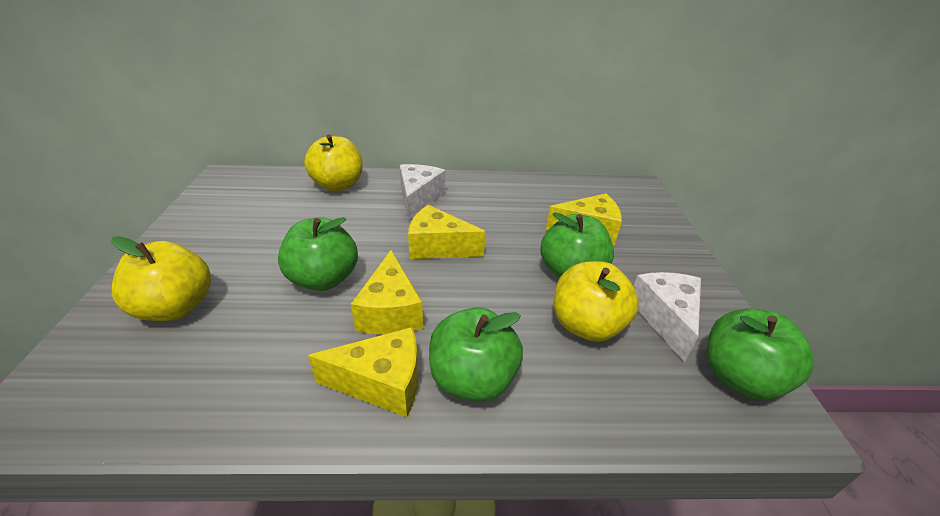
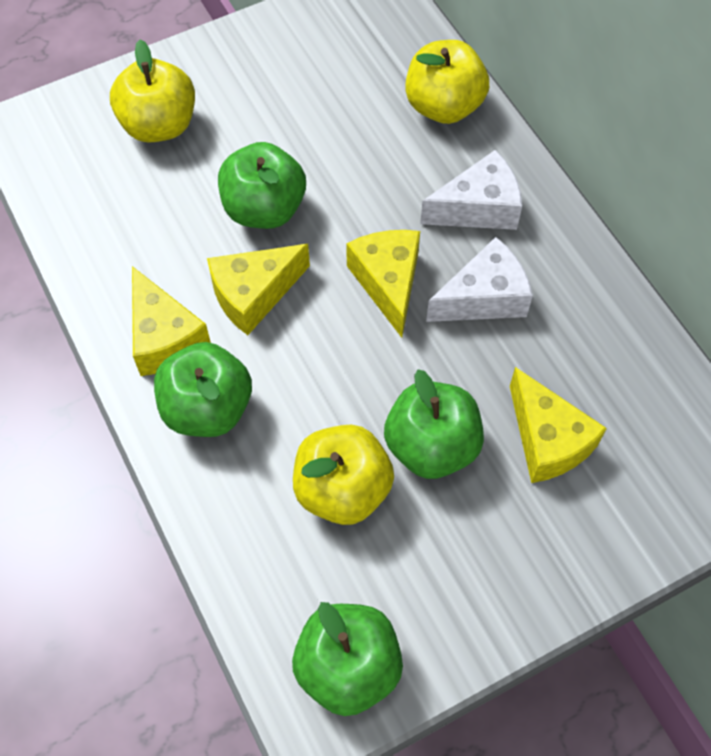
camera: 65 degrees right, 25 degrees up
white cheese [634,272,701,362] -> white cheese moved to [426,237,533,322]

